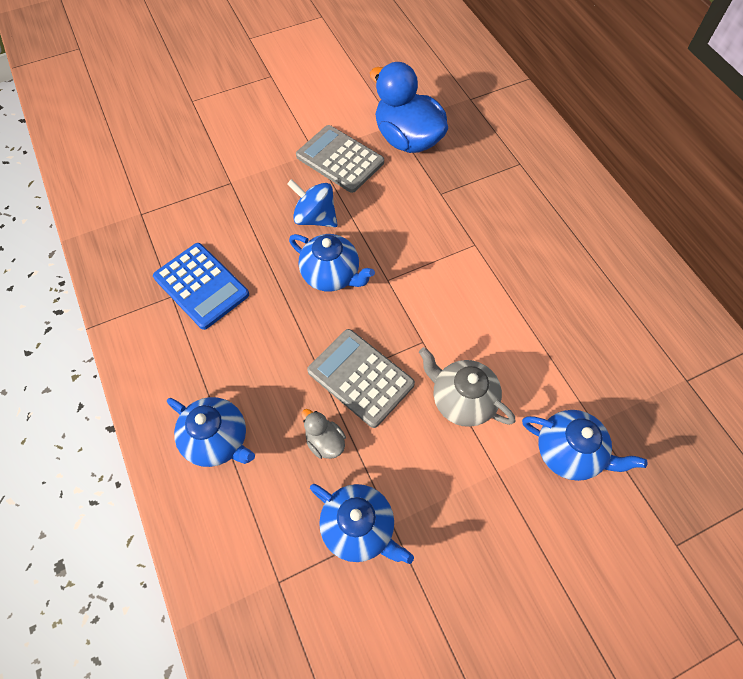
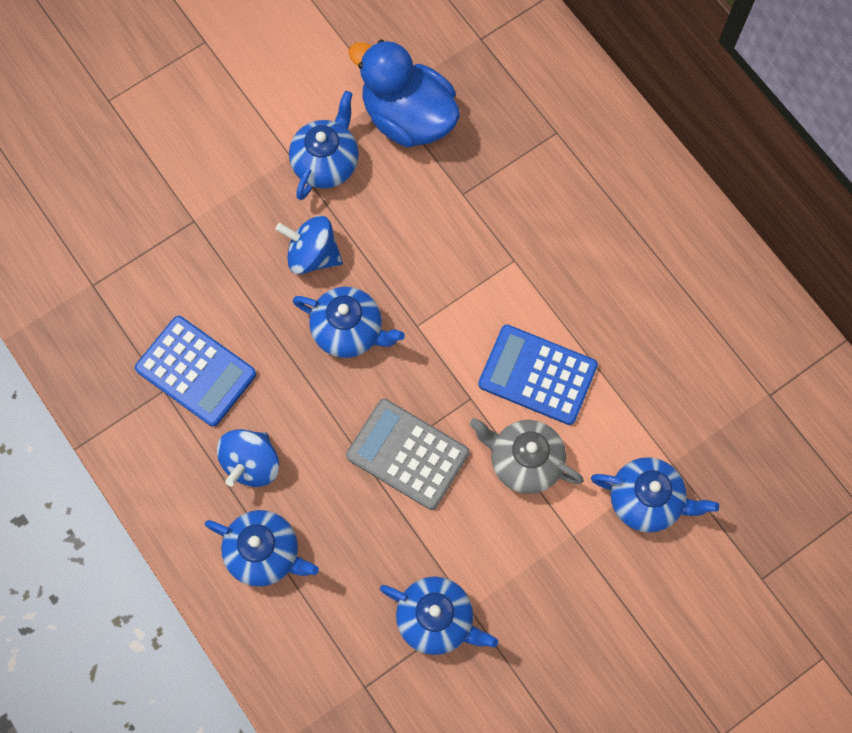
camera: 10 degrees left, 10 degrees up
grey calculator [296,125,384,193] -> blue teapot [289,91,359,200]
grey duck [302,409,346,459] -> none
none -> blue spinning top [217,429,279,487]
none -> blue calculator [478,325,598,425]

